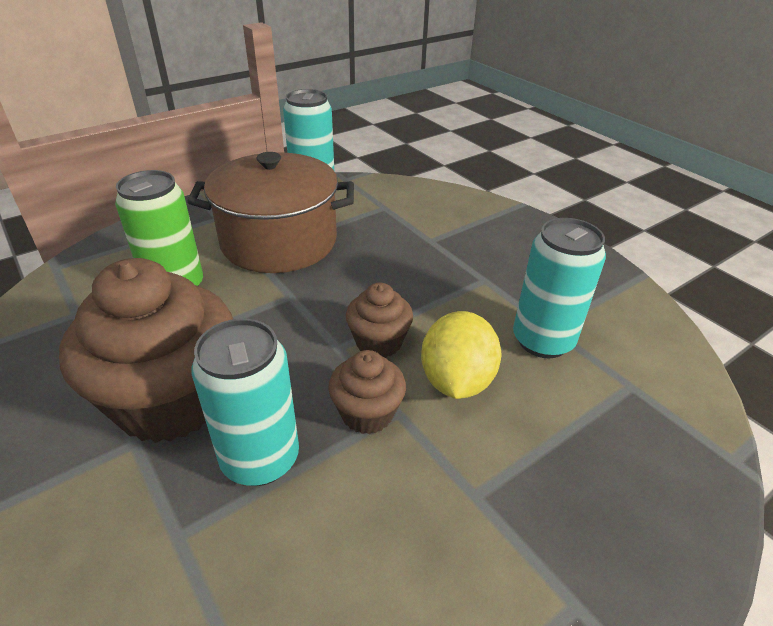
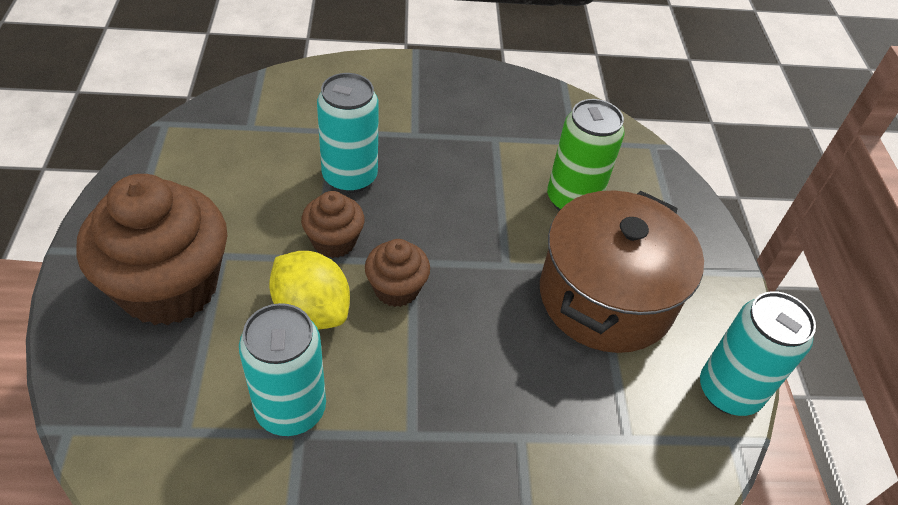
camera: 120 degrees right, 10 degrees up
brown cupcake [59,258,233,443] -> brown cupcake moved to [76,174,227,325]

